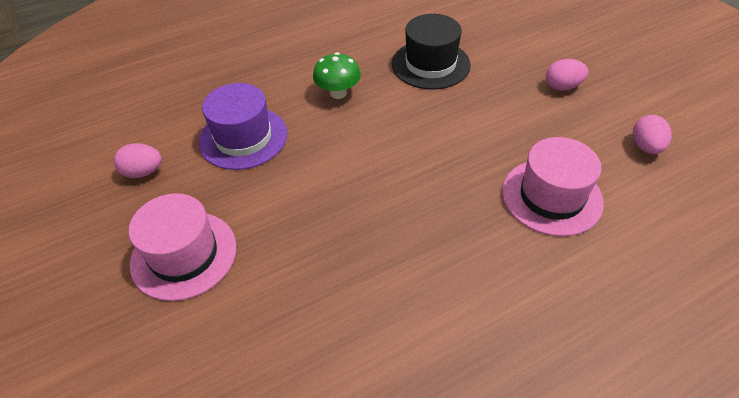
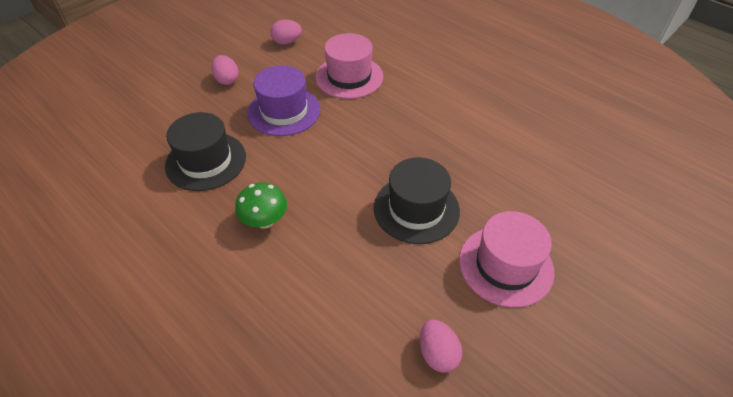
camera: 110 degrees left, 0 degrees up
purple hat [199,83,287,170] -> purple hat moved to [248,65,321,136]
none -> black hat [374,158,460,244]

